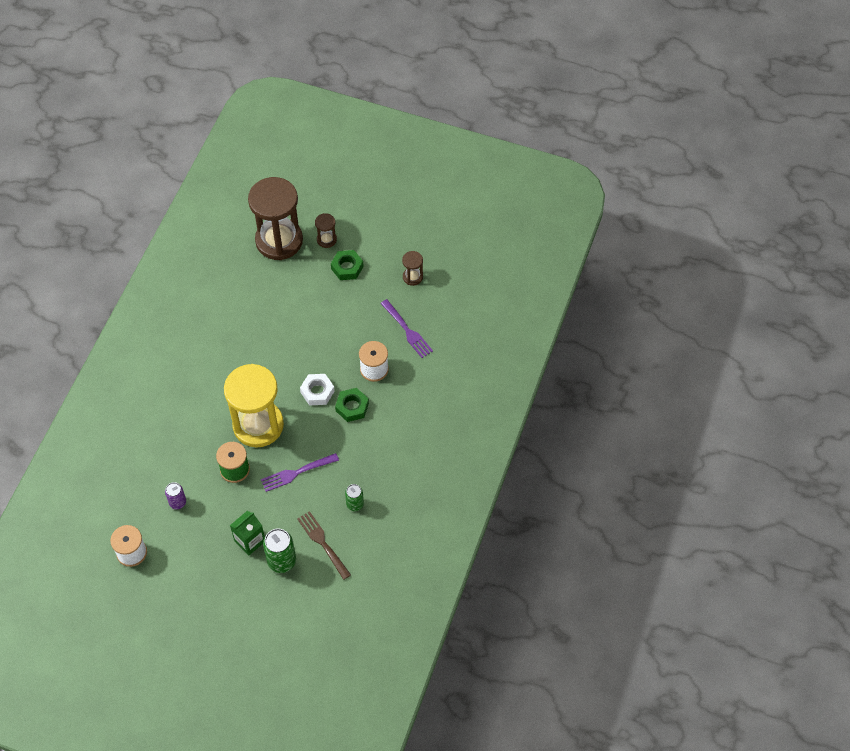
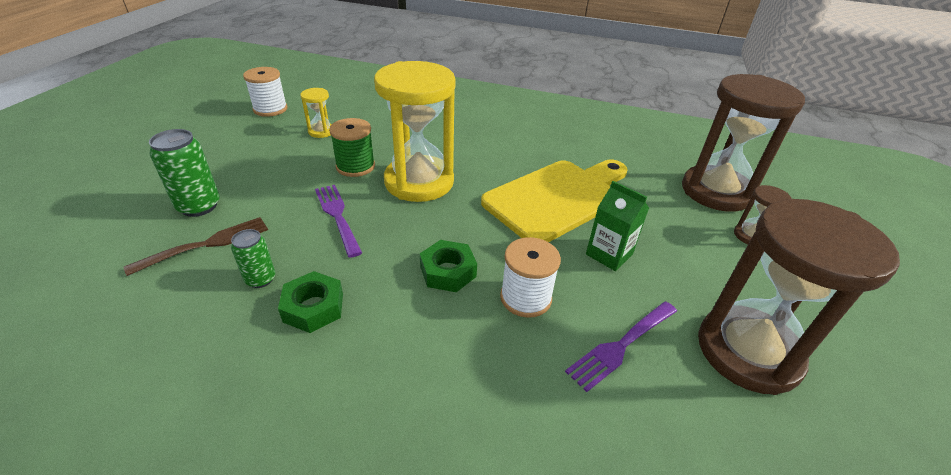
camera: 85 degrees right, 20 degrees down
purple can [165,482,186,509] -> yellow hourglass [300,88,332,138]
green carton [230,511,265,555] -> green carton moved to [586,181,649,271]
white nut [300,374,335,406] -> none
green nut [331,250,364,280] -> green nut moved to [278,271,343,333]
brown hourglass [402,251,423,286] -> brown hourglass [698,199,900,395], size x2.36
none -> yellow cutting board [481,160,628,242]

